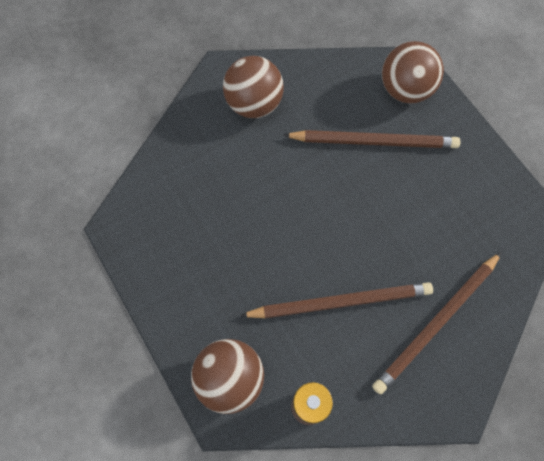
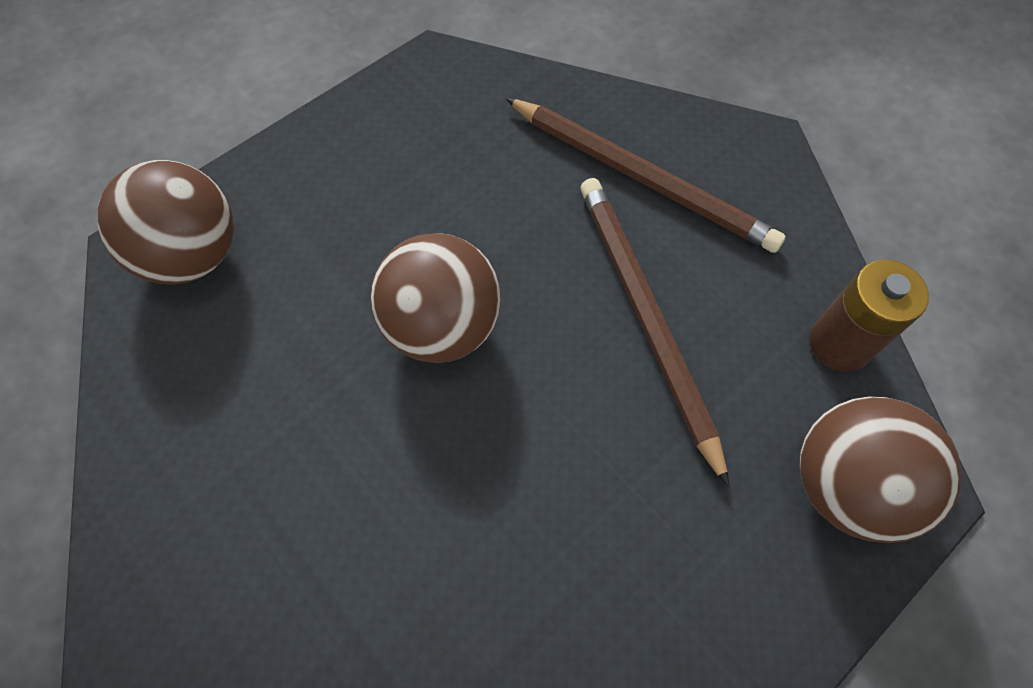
camera: 100 degrees left, 5 degrees down
brown ball [223,56,284,118] -> brown ball moved to [370,233,501,363]
brown pencil [283,130,461,148] -> none

